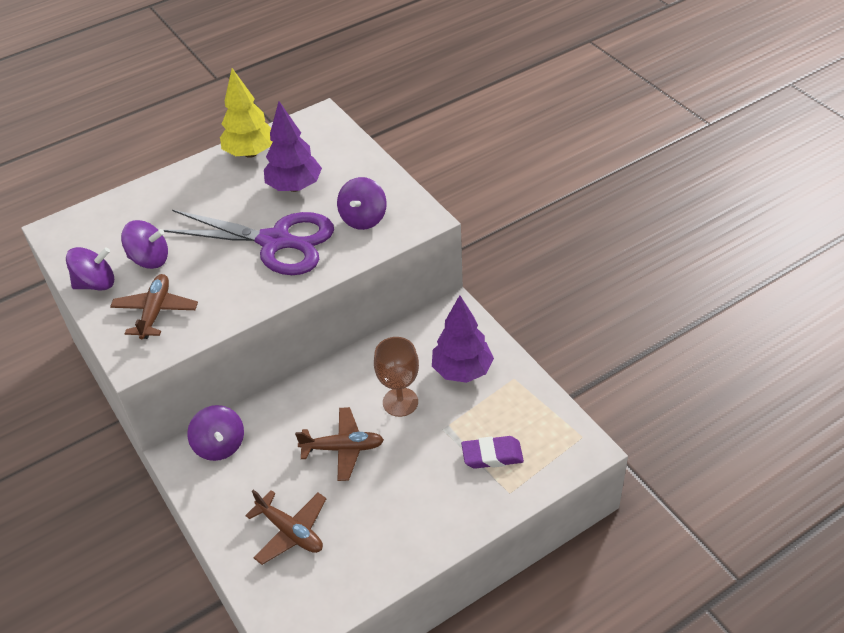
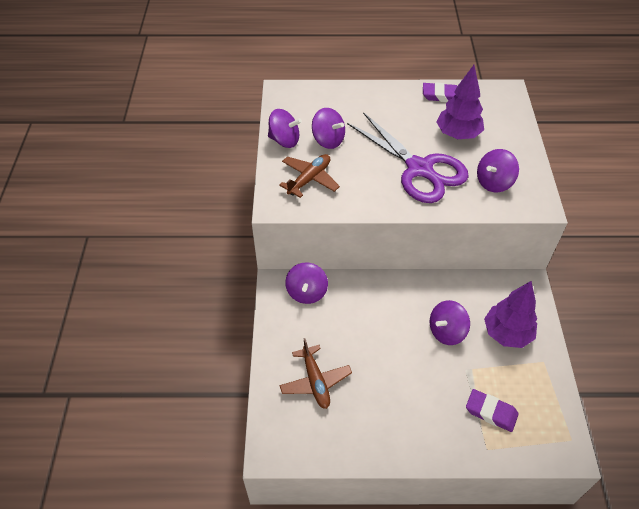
camera: 30 degrees right, 5 degrees up
yellow tree [220,68,273,158] -> purple eraser [423,82,457,102]
brown plane [295,407,384,481] -> none
brown goblet [374,337,419,417] -> purple spinning top [430,300,470,345]

